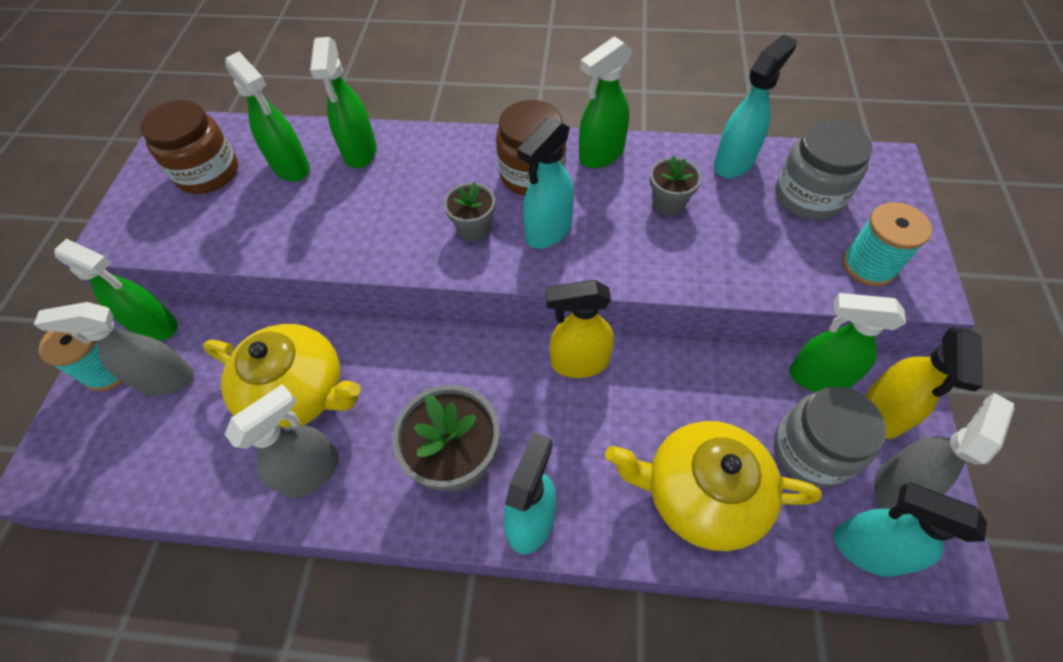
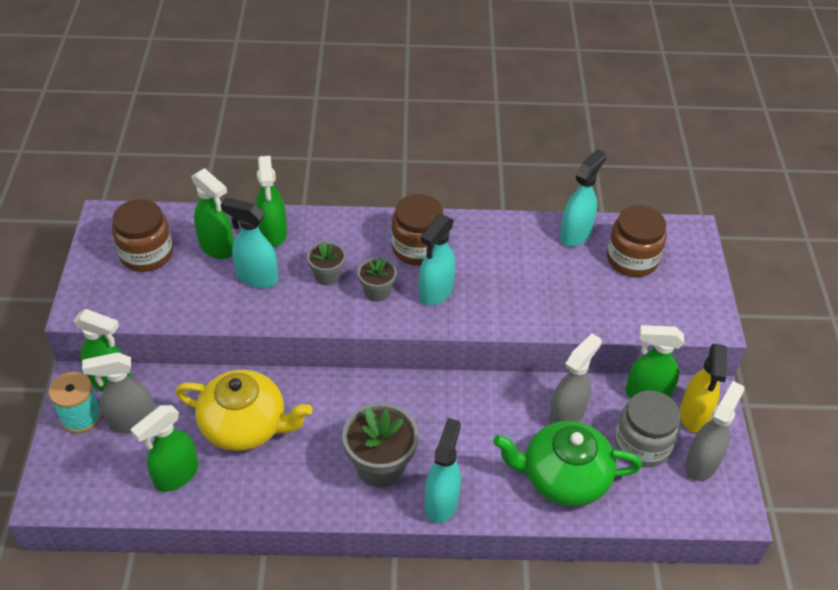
camera: 10 degrees left, 10 degrees down
grey spray bottle [225,384,339,498] -> grey spray bottle moved to [549,333,602,424]
yellow spray bottle [545,280,614,378] -> none
green spray bottle [579,36,632,168] -> green spray bottle moved to [131,405,199,492]
yellow teapot [605,421,822,551] -> green teapot [493,421,642,506]
grey flower pot [650,156,702,216] -> grey flower pot moved to [307,241,346,286]
grey jar [775,120,873,220] -> brown jar [607,205,667,277]
turquoise spray bottle [834,482,987,577] -> turquoise spray bottle moved to [220,197,278,288]
turquoise spool [842,202,932,286] -> none

